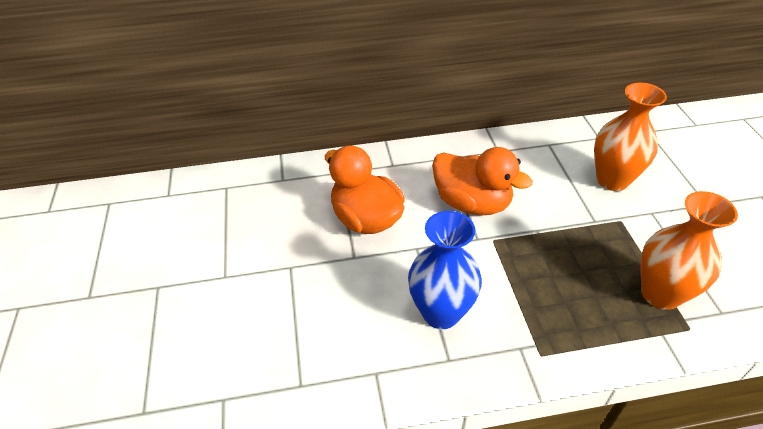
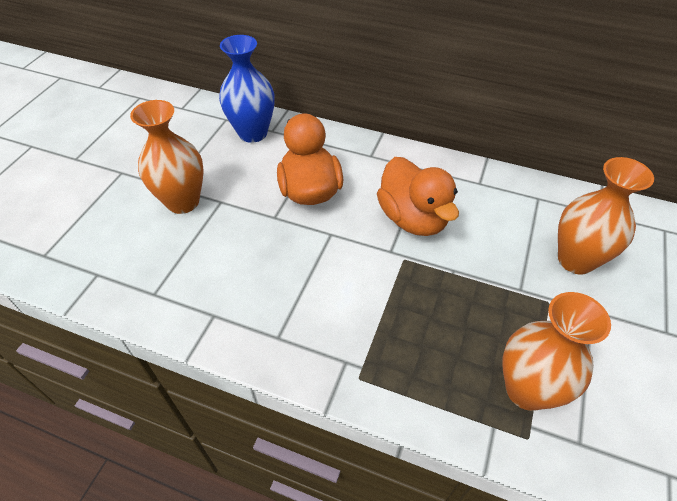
camera: 30 degrees right, 5 degrees up
blue vase [408,211,482,329] -> blue vase moved to [219,35,275,143]
none -> orange vase [130,100,203,214]

